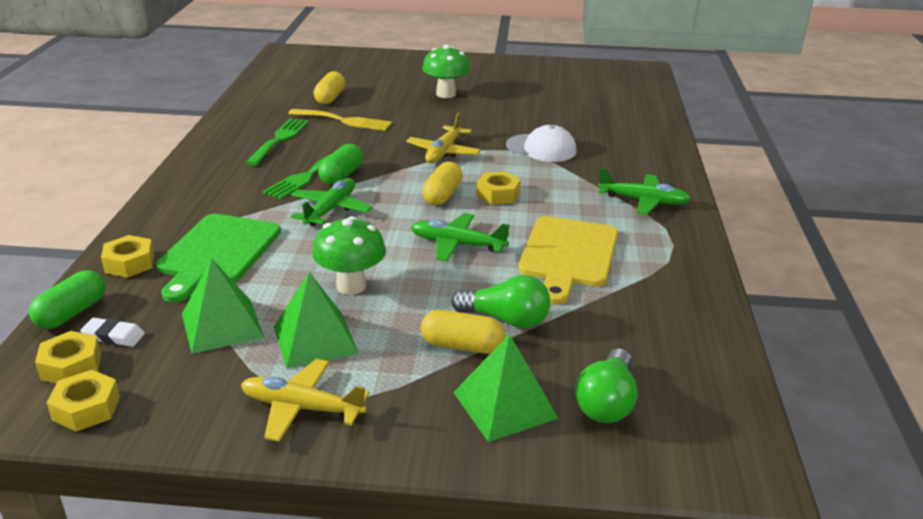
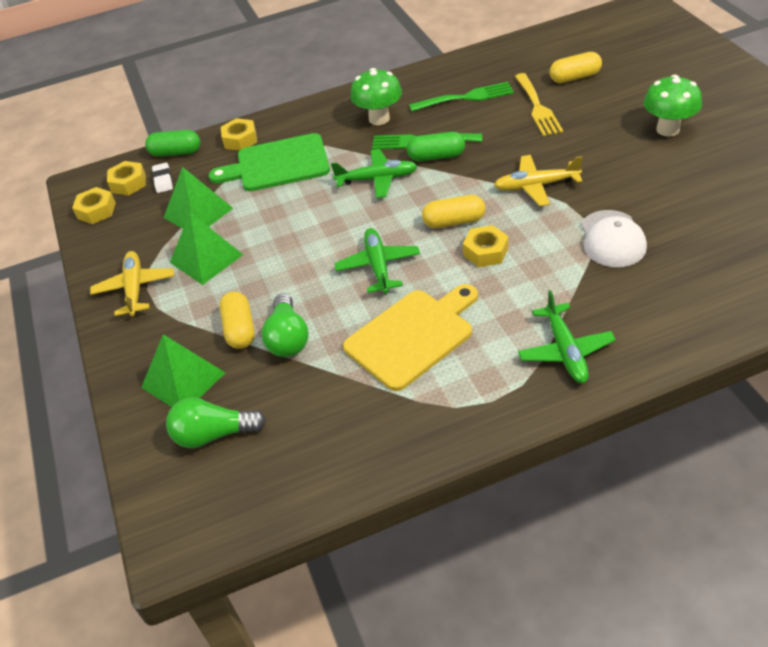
camera: 70 degrees right, 15 degrees up
green mushroom [312,216,386,295] -> green mushroom moved to [350,68,402,125]
yellow cutting board [518,216,618,305] -> yellow cutting board turned 150 degrees clockwise [343,284,478,391]

